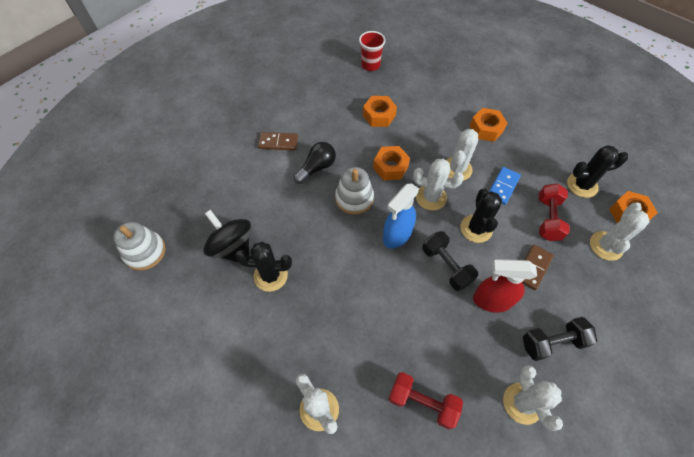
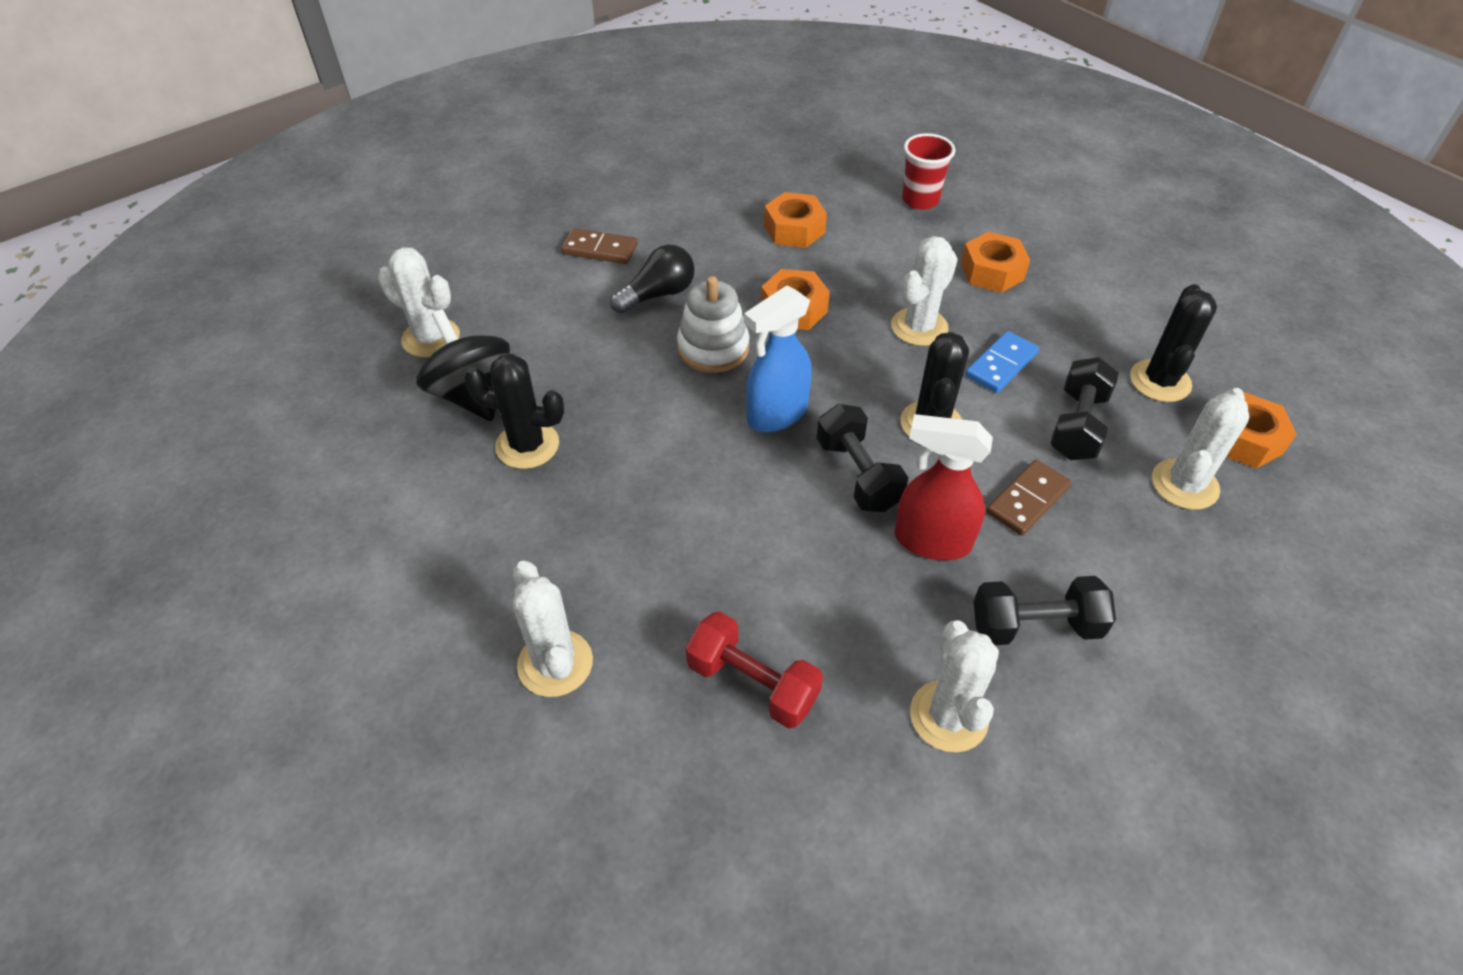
camera: 10 degrees right, 10 degrees down
white stacking toy [114,222,165,270] -> none
red cup [359,31,386,71] -> red cup moved to [902,133,955,210]
white cactus [413,159,464,210] -> white cactus moved to [378,247,460,357]
red dumbbell [539,183,570,241] -> black dumbbell [1050,357,1119,460]
black cactus [567,145,628,198] -> black cactus turned 75 degrees counterclockwise [1130,284,1217,402]

